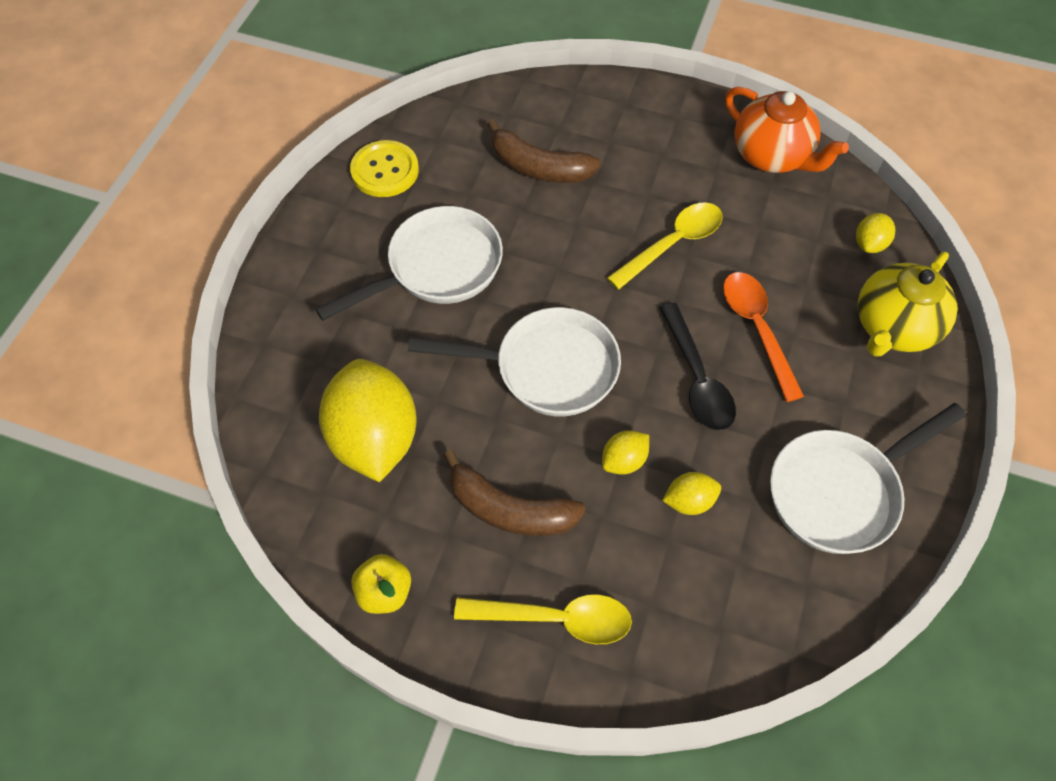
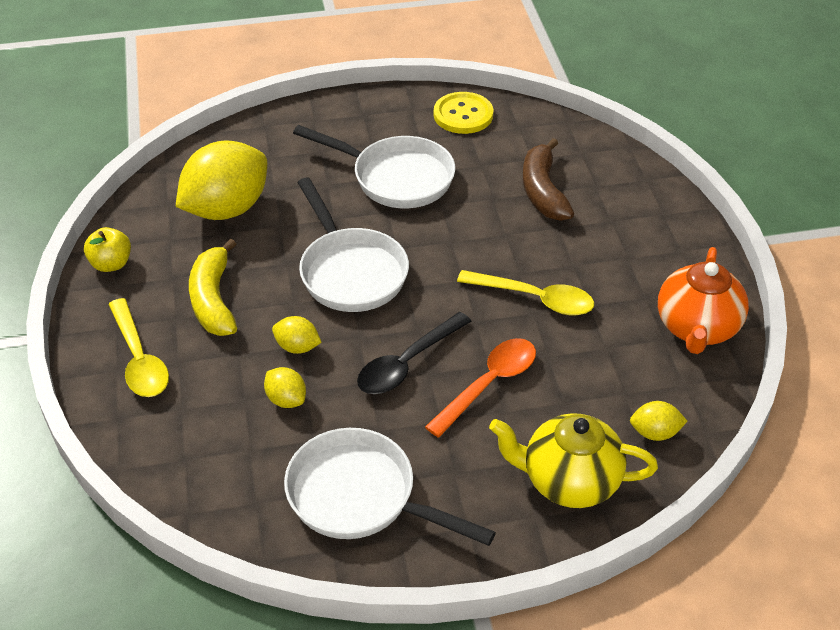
camera: 60 degrees right, 15 degrees down
brown banana [444,450,586,536] -> yellow banana [189,239,237,336]

